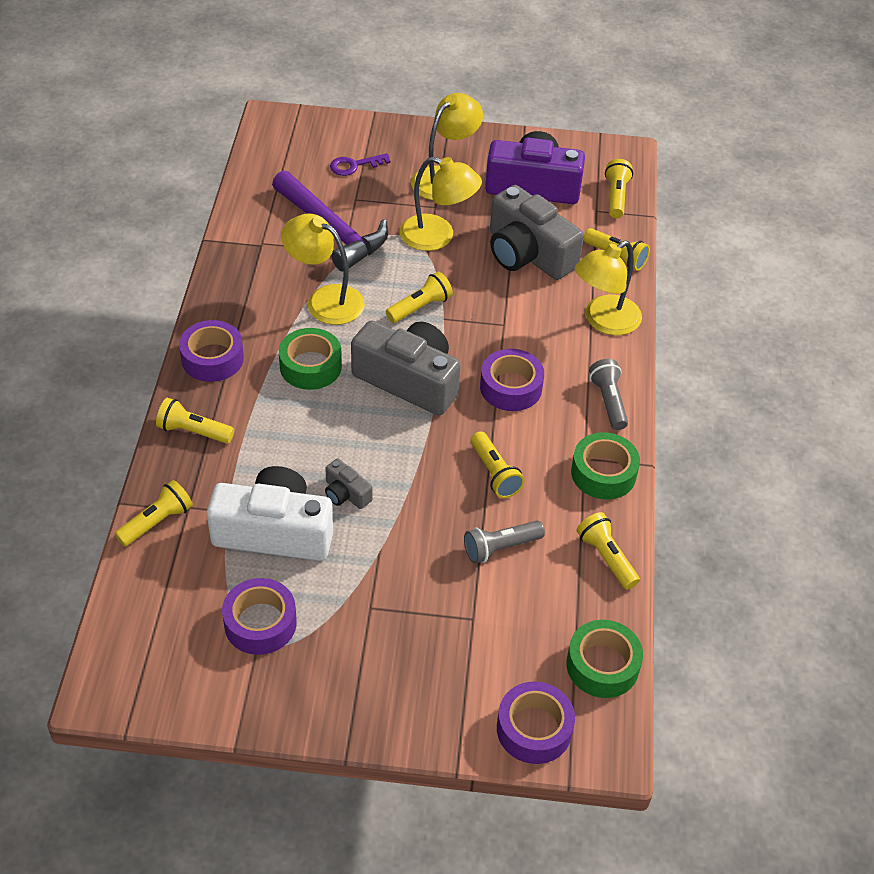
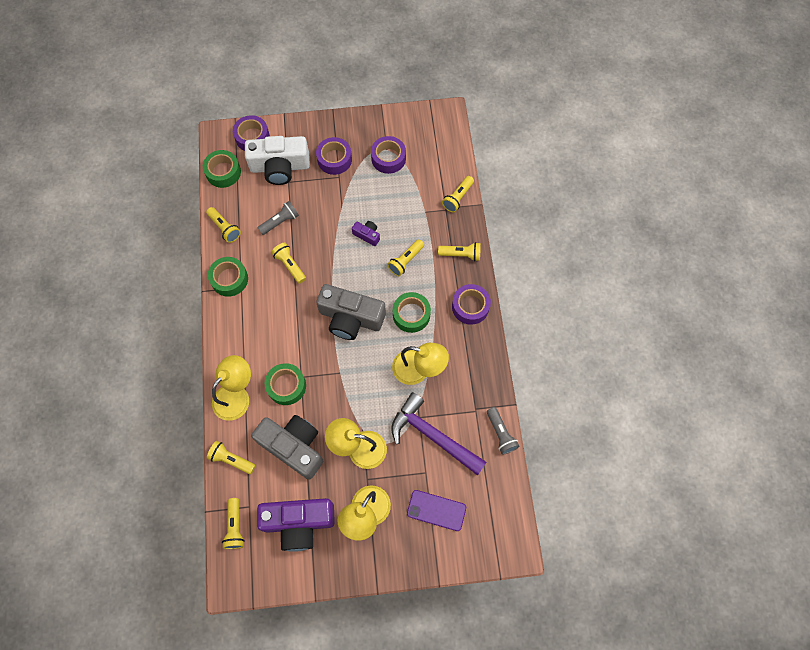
camera: 170 degrees right, 20 degrees up
white camera [207,466,333,561] -> white camera moved to [245,136,310,185]
grey camera [325,459,373,509] -> purple camera [352,221,380,246]
purple key [330,153,391,176] -> purple phone [407,490,466,531]
yellow flashlight [386,272,453,323] -> yellow flashlight moved to [387,239,424,276]
purple tape [480,349,544,411] -> purple tape moved to [316,137,352,175]
grey flashlight [589,359,628,430] -> grey flashlight moved to [487,407,519,455]
none -> green tape [265,363,306,405]

